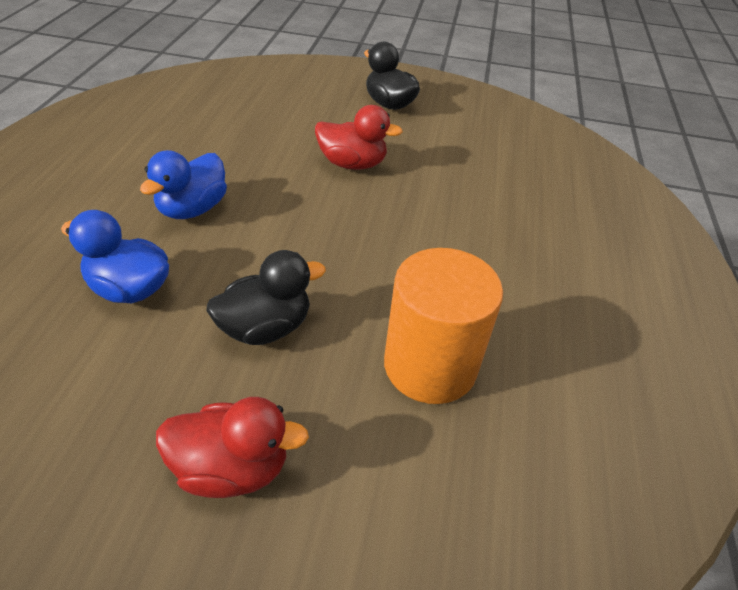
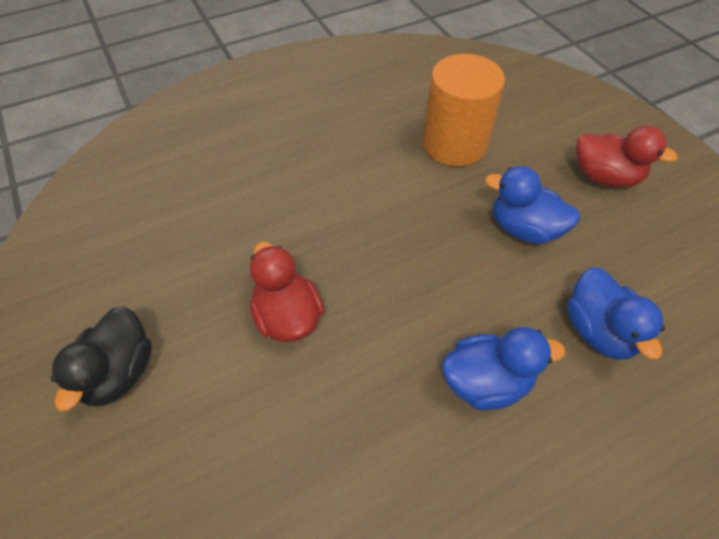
camera: 125 degrees left, 10 degrees up
red duck [156,397,309,498] -> red duck turned 150 degrees clockwise [576,126,678,188]
black duck [206,250,326,345] -> blue duck [485,166,580,244]

